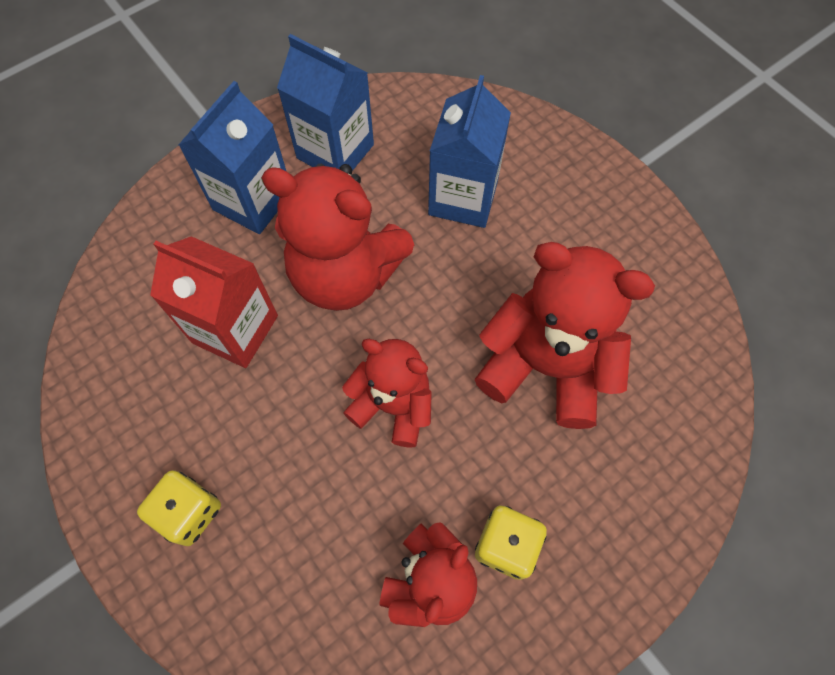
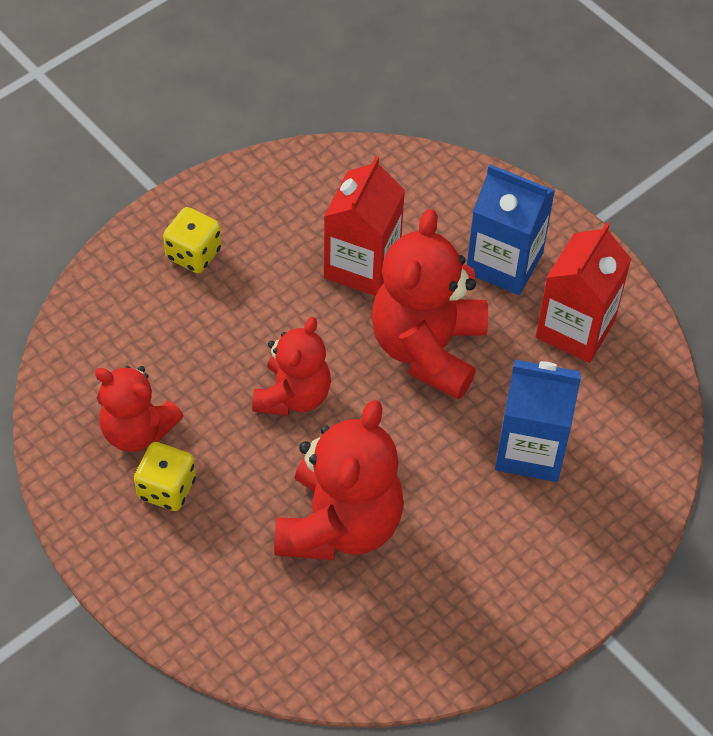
camera: 85 degrees right, 10 degrees down
blue carton [277,34,374,171] -> red carton [536,222,631,363]

